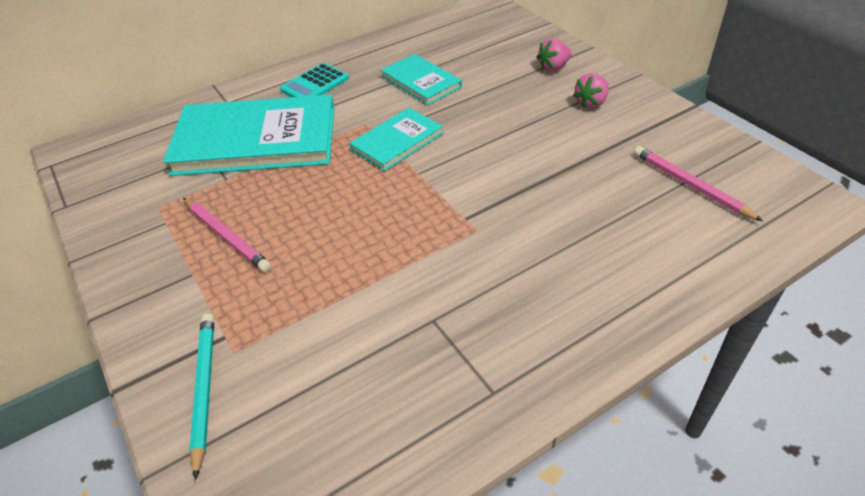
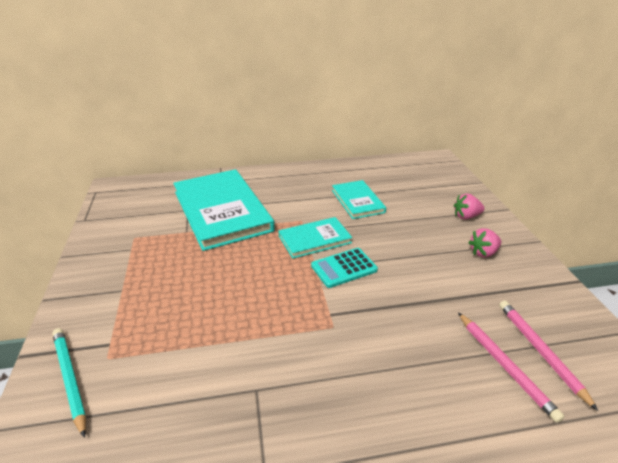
camera: 20 degrees right, 10 degrees down
turquoise book [163,94,334,176] -> turquoise book turned 45 degrees clockwise [173,169,275,251]
pink pencil [183,198,271,272] -> pink pencil moved to [458,313,565,423]
turquoise pencil [189,313,214,480] -> turquoise pencil turned 45 degrees counterclockwise [52,328,86,438]
turquoise calculator [280,63,349,97] -> turquoise calculator moved to [311,248,378,288]

